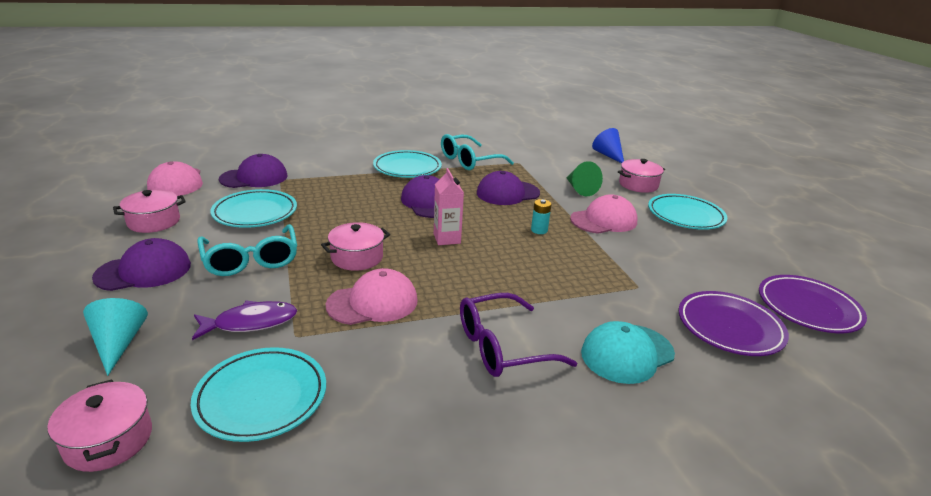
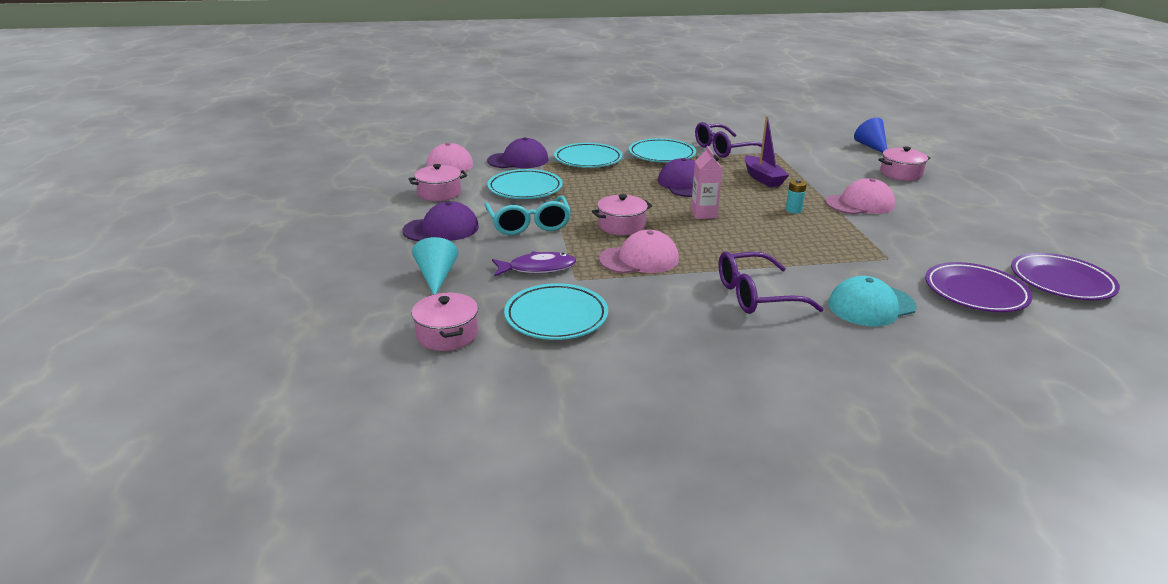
camera: 10 degrees right, 0 degrees up
turquoise glasses [441,134,514,170] -> purple glasses [695,122,762,158]
purple cap [477,171,540,205] -> purple boat [745,116,789,187]
green cone [567,161,603,196] -> none
turquoise plate [648,194,728,230] -> turquoise plate moved to [554,143,623,168]

